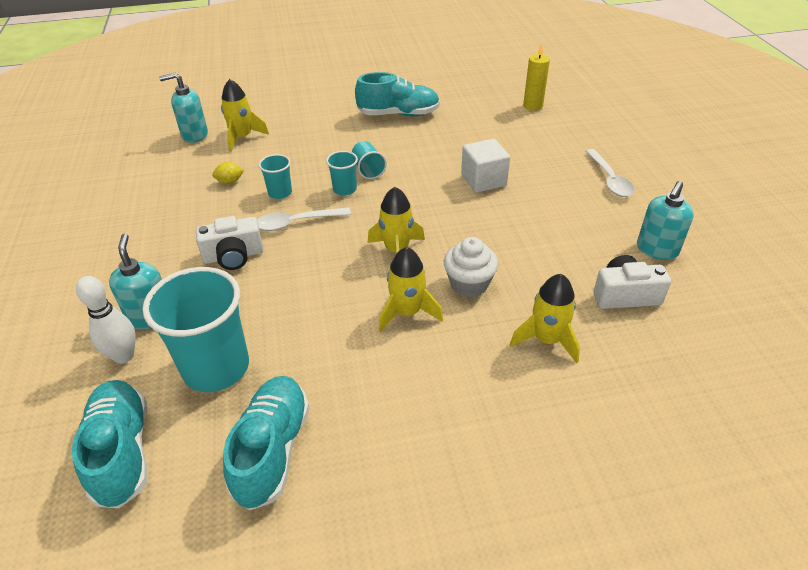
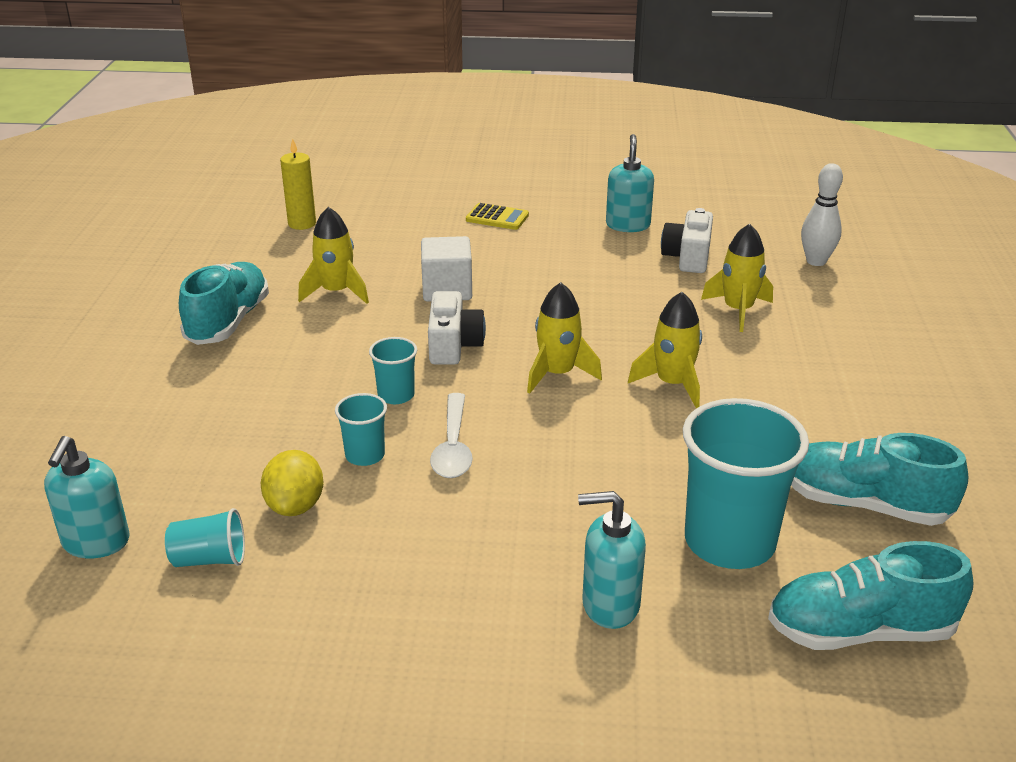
camera: 75 degrees left, 10 degrees down
white bowling pin [76,276,136,364] -> white bowling pin moved to [801,163,843,266]
white camera [196,216,263,270] -> white camera moved to [428,291,486,365]
yellow lemon [212,162,244,184] -> yellow lemon [261,450,324,516], size x1.58
yellow rocket [221,79,269,152] -> yellow rocket moved to [298,207,369,304]
turquoise cup [352,141,387,179] -> turquoise cup moved to [165,508,245,567]
white cupcake [444,237,498,297] -> none
white spoon [585,149,635,197] -> yellow calculator [466,203,529,230]
turquoise soap dispenser [637,181,694,260] -> turquoise soap dispenser turned 135 degrees counterclockwise [606,134,654,232]

